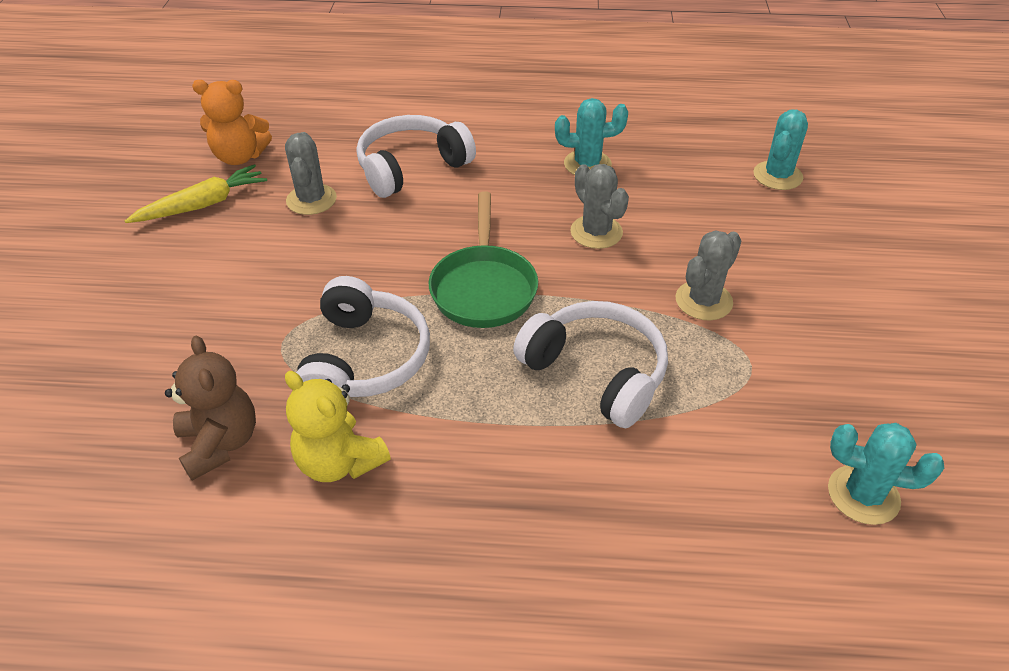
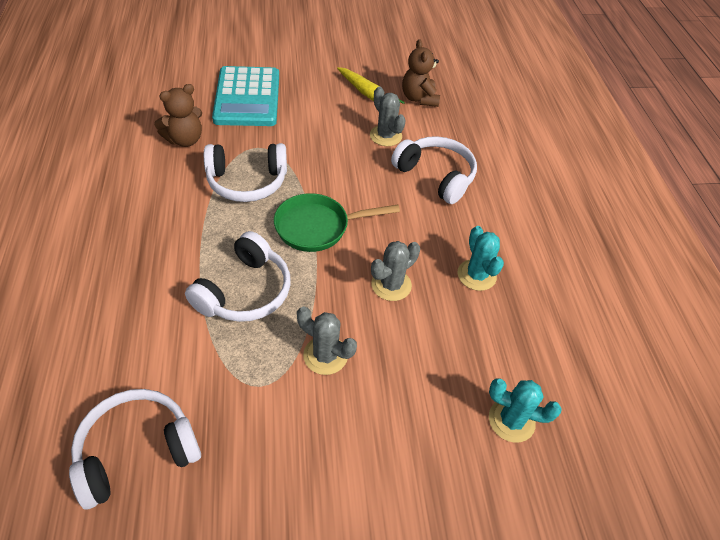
camera: 75 degrees right, 5 degrees up
orange teddy bear [192,80,272,165] -> brown teddy bear [402,39,440,107]
grey cactus [285,132,337,215] -> grey cactus turned 75 degrees clockwise [370,86,406,146]
yellow teddy bear [285,371,391,482] -> none
turquoise cactus [828,423,944,525] -> white headphones [69,389,201,510]
none -> turquoise calculator [212,66,279,126]

